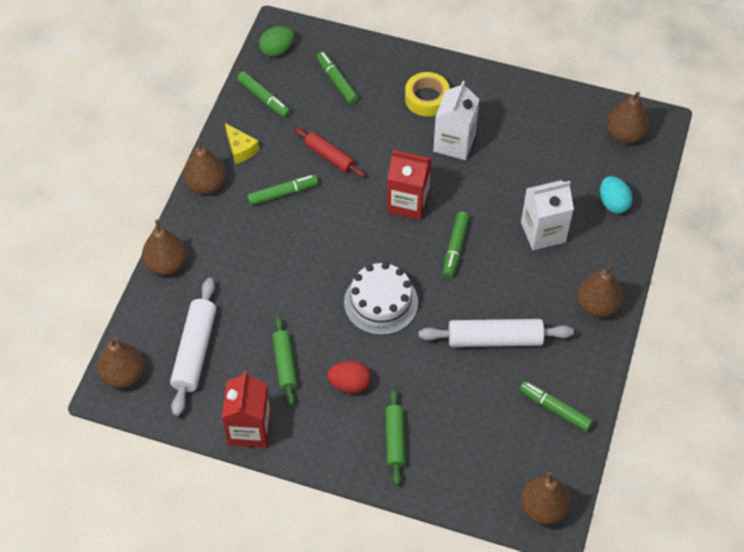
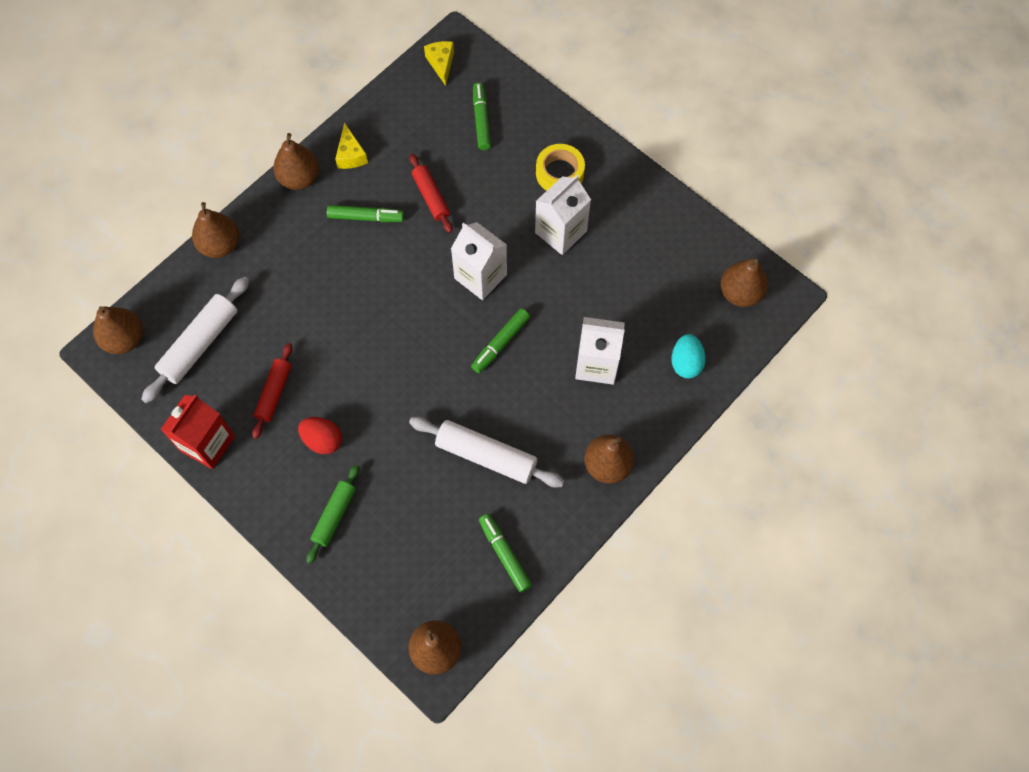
camera: 25 degrees right, 10 degrees up
green marker [237,71,291,118] -> none
green egg [259,26,294,57] -> yellow cheese [424,41,454,86]
green rolling pin [272,316,297,406] -> red rolling pin [252,343,292,439]
white cake [344,262,418,335] -> none
red carton [387,151,432,220] -> white carton [451,222,507,300]

